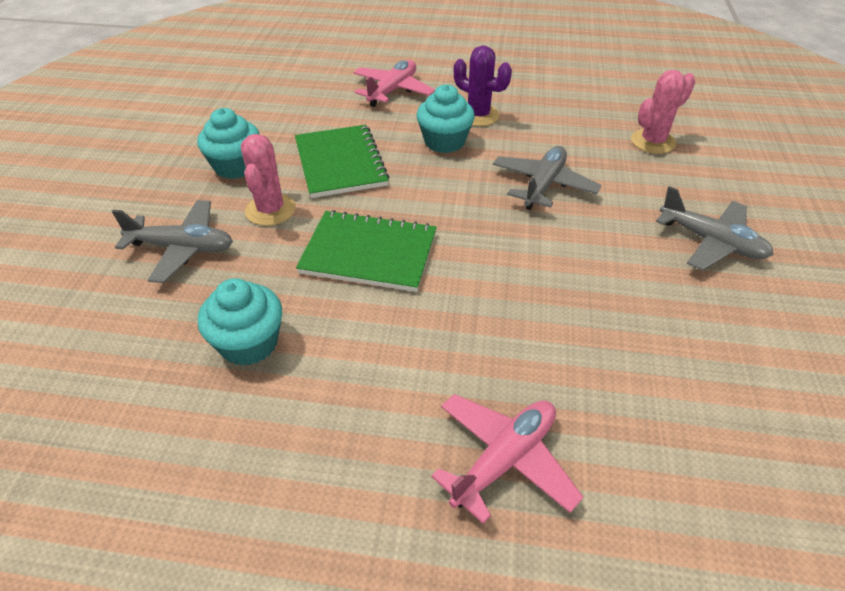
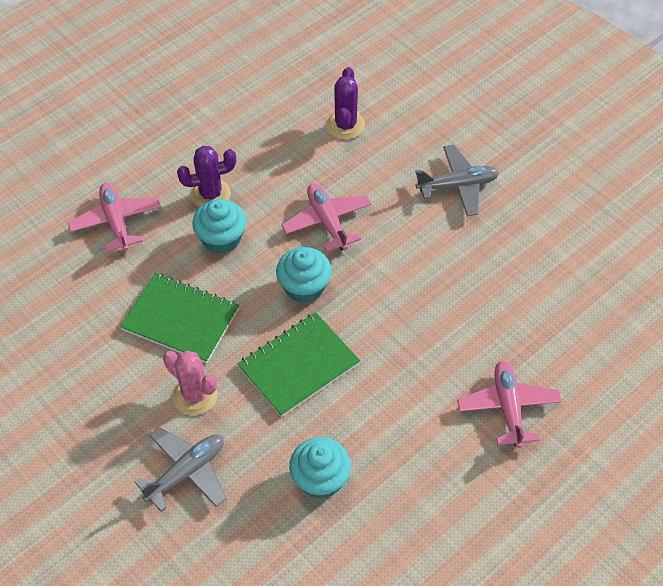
camera: 50 degrees left, 10 degrees up
turquoise cupcake [197,108,260,179] -> turquoise cupcake moved to [276,247,332,303]
grey plane [493,146,601,210] -> pink plane [282,183,371,252]
pink cactus [631,70,696,154] -> purple cactus [327,67,365,139]

